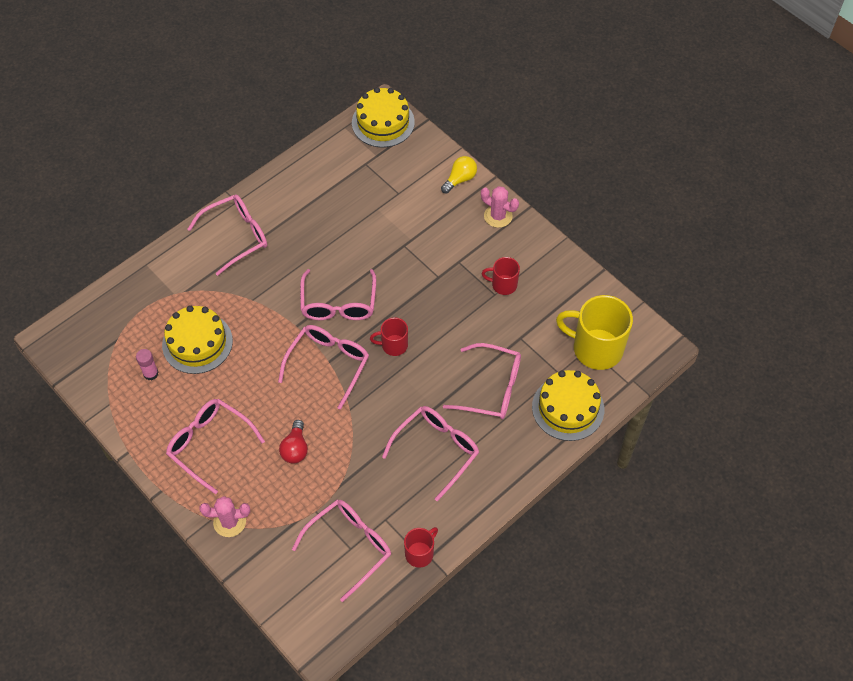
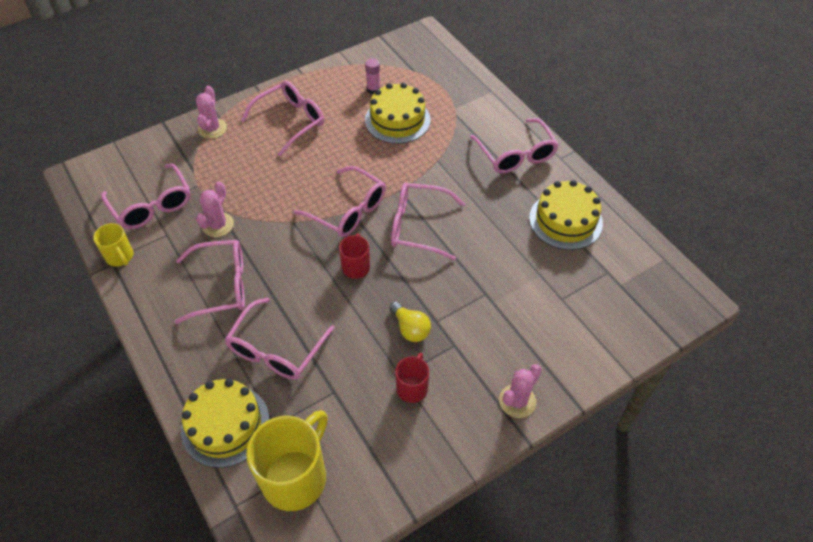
camera: 100 degrees right, 5 degrees down
red light bulb [279,420,308,464] -> none
yellow cake [352,87,415,147] -> yellow cake moved to [529,180,603,250]
pink glasses [382,406,479,501] -> pink glasses turned 60 degrees counterclockwise [175,240,245,324]
red mug [404,527,438,568] -> yellow mug [93,223,134,267]
yellow light bulb [441,156,477,193] -> yellow light bulb moved to [390,301,431,342]
none -> pink cactus [196,182,234,237]

